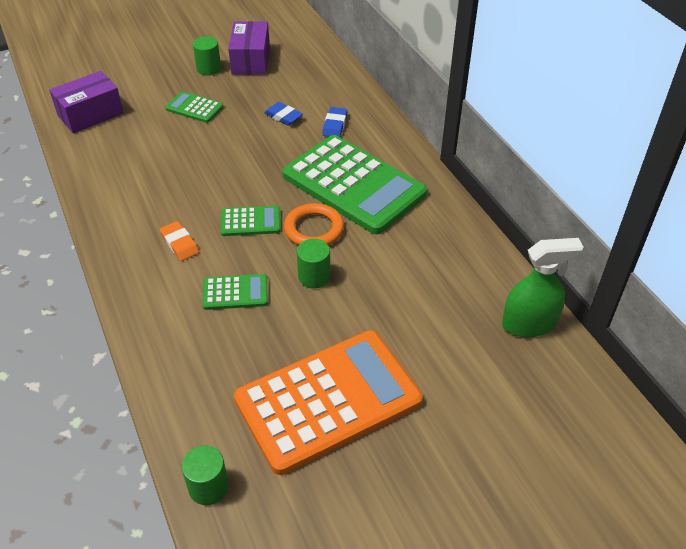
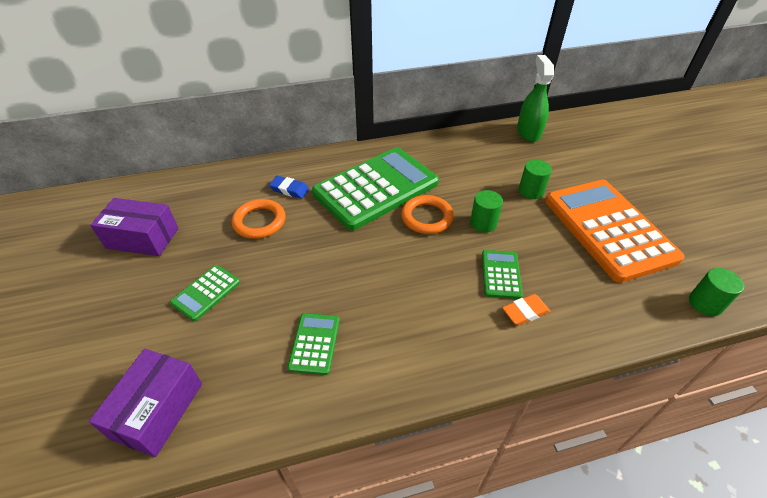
camera: 80 degrees left, 0 degrees up
purple box [49,71,124,133] -> purple box turned 45 degrees clockwise [89,349,202,457]
orange eraser [160,221,199,261] -> orange eraser moved to [502,294,550,326]
green cylinder [193,36,221,76] -> green cylinder moved to [519,160,552,199]
green calculator [221,206,280,236] -> green calculator moved to [288,313,340,375]
blue eraser [264,102,303,125] -> orange ring [232,199,286,239]

